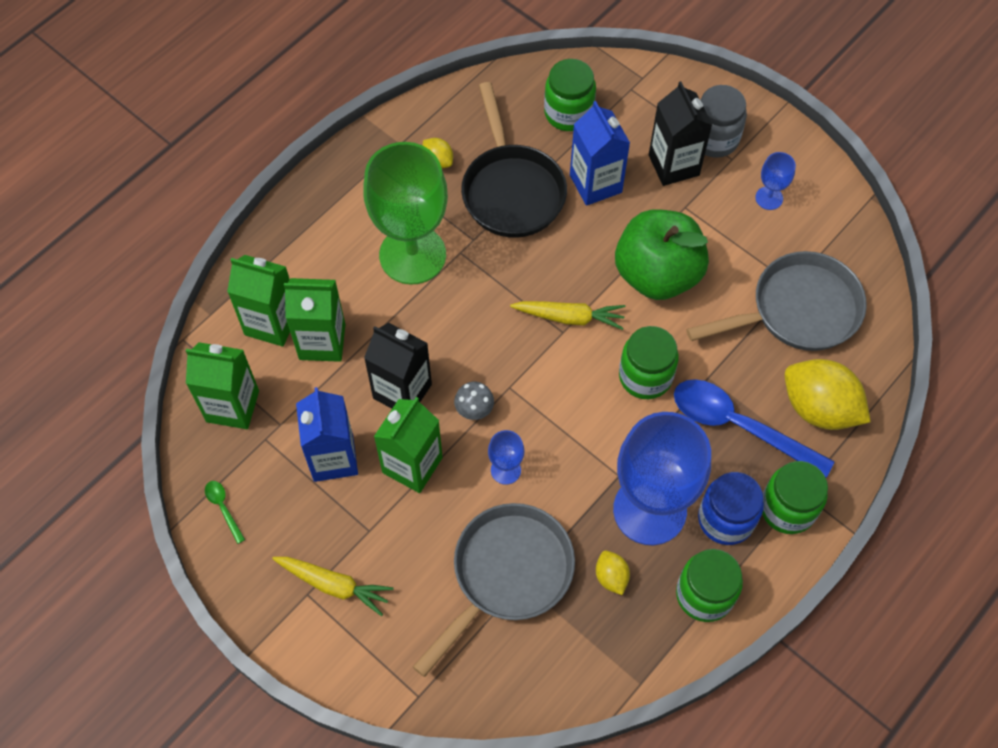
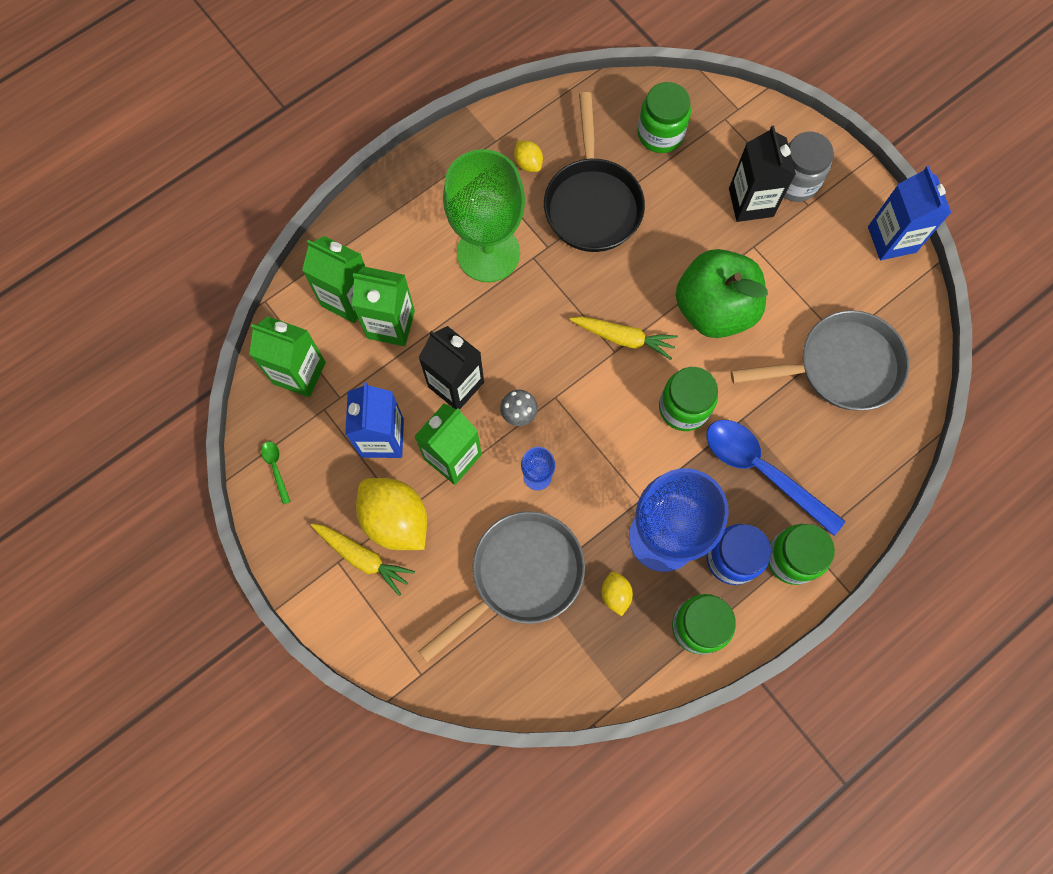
camera: 10 degrees right, 10 degrees up
blue carton [570,101,630,206] -> blue carton moved to [868,166,951,260]
blue goblet [755,152,796,210] -> none
yellow lemon [785,359,871,430] -> yellow lemon moved to [356,478,427,550]

